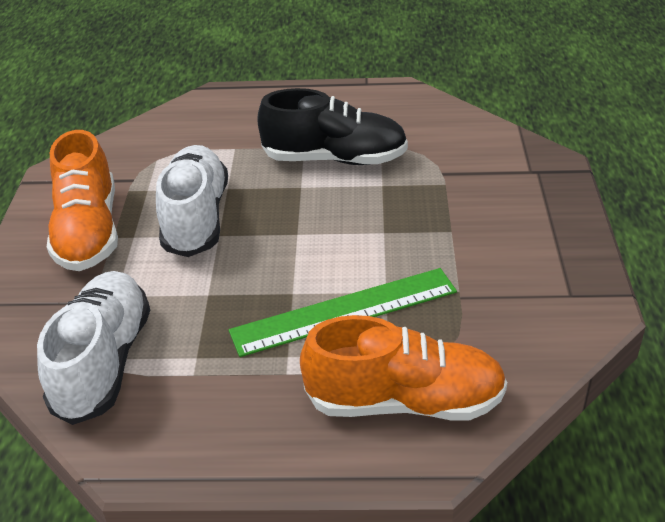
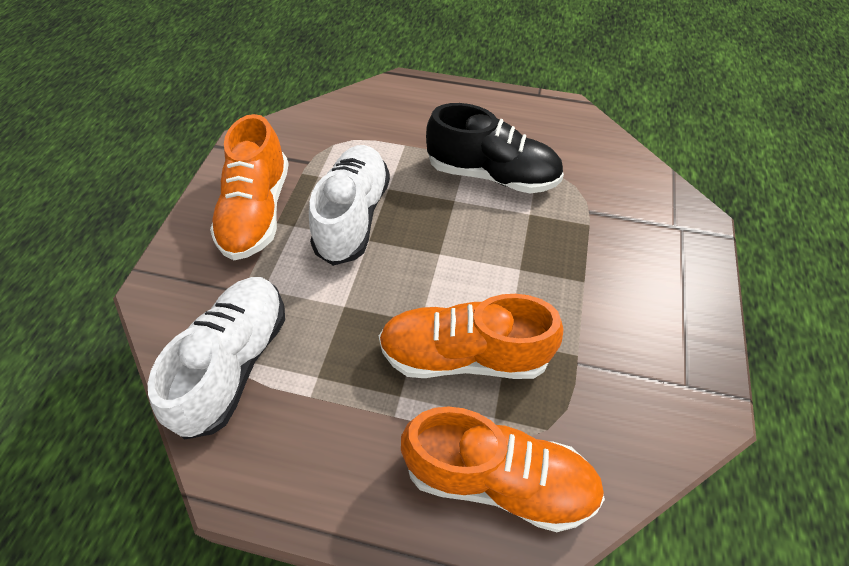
camera: 10 degrees right, 15 degrees up
green ruler [229,268,457,357] -> orange shoe [379,294,563,379]

